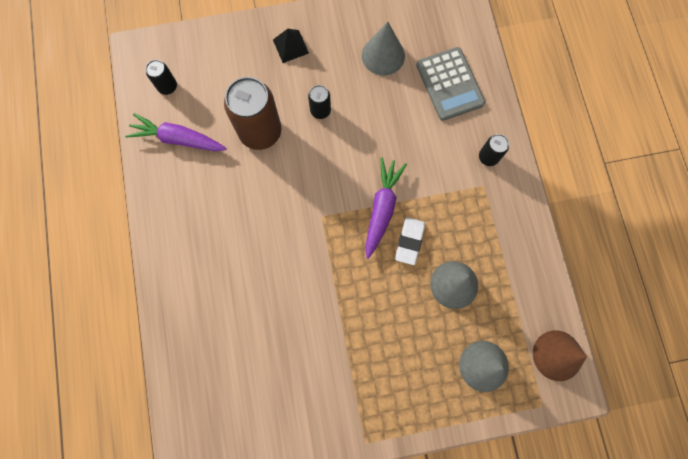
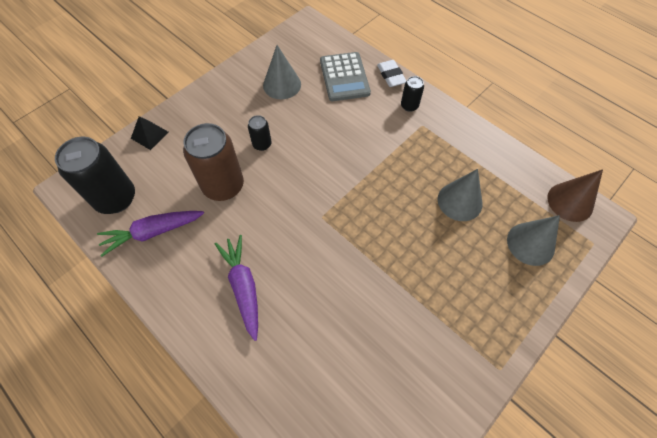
camera: 35 degrees left, 15 degrees down
black can [146,60,177,95] -> black can [55,137,135,214], size x2.07
black pyramid [273,29,309,63] -> black pyramid moved to [131,116,169,150]
purple carrot [365,157,407,259] -> purple carrot moved to [215,235,258,341]
white eraser [395,217,425,265] -> white eraser moved to [377,60,406,87]
grey calculator [416,47,485,121] -> grey calculator turned 45 degrees clockwise [320,52,371,101]

